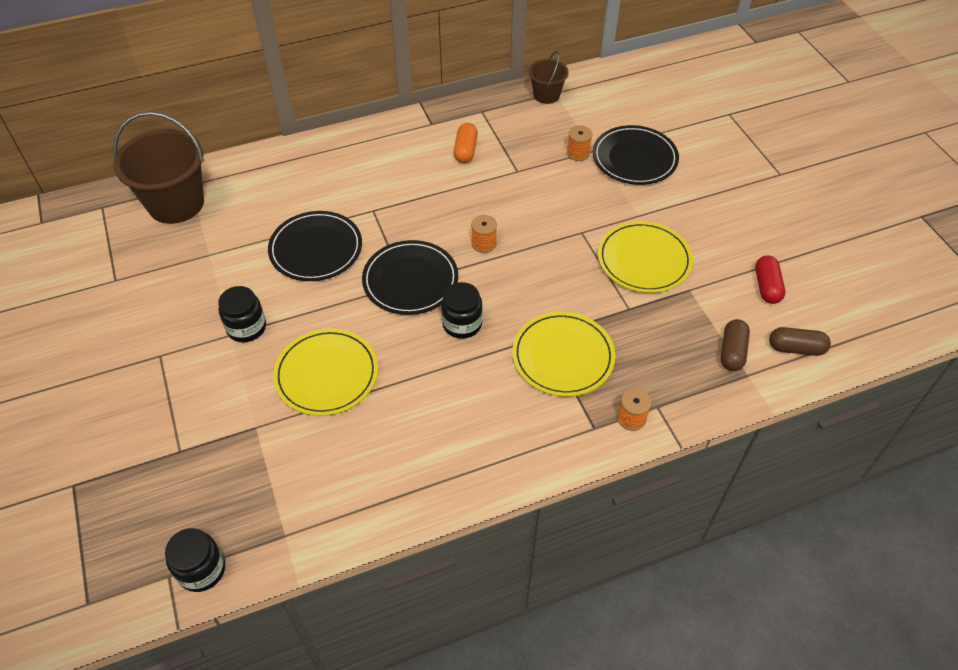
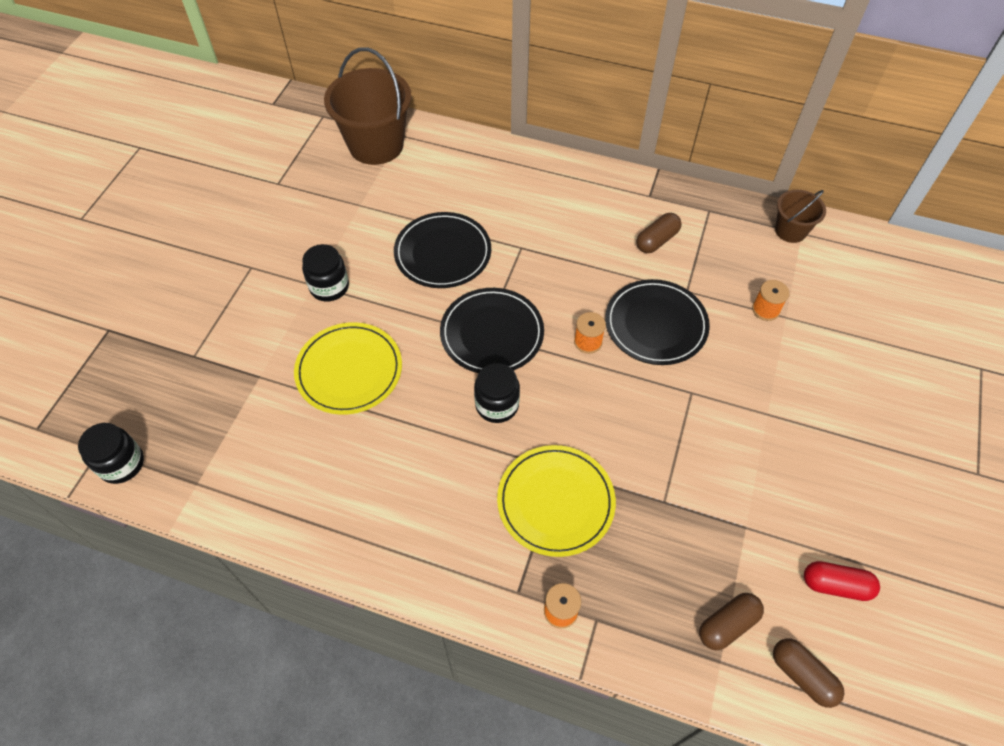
camera: 40 degrees right, 5 degrees up
orange capsule [454,123,478,163] -> brown capsule [636,213,681,253]
black plate [593,125,679,185] -> black plate moved to [605,279,710,365]
yellow plate [598,221,693,293] -> none
red capsule [755,255,785,304] -> red capsule turned 60 degrees clockwise [804,561,880,601]

